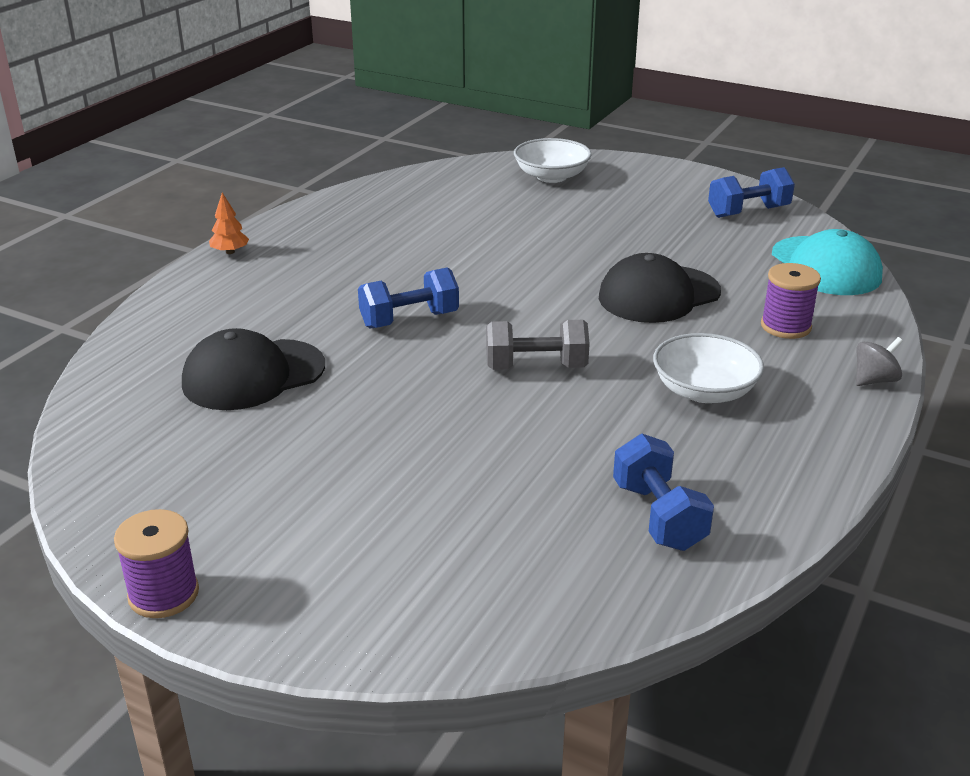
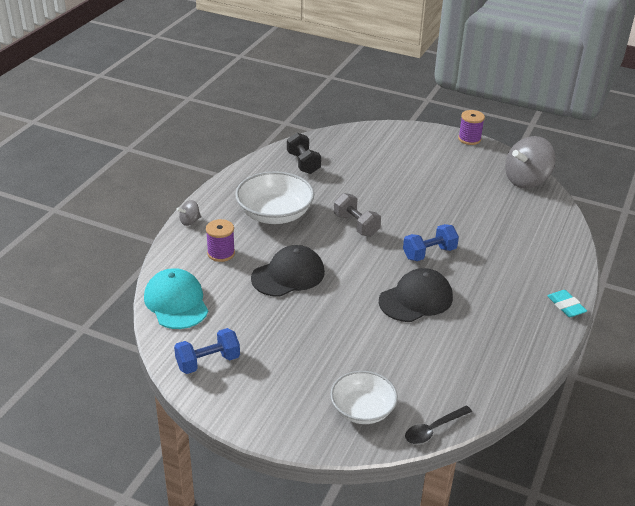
camera: 175 degrees right, 5 degrees up
black cap [182,328,325,410] -> black cap moved to [379,268,453,322]
orange tree [209,193,249,254] -> turquoise eraser [548,290,587,317]
grey dumbbell [486,320,590,370] -> grey dumbbell turned 60 degrees clockwise [334,193,381,237]
blue dumbbell [613,434,714,551] -> black dumbbell [287,133,321,174]
white bowl [653,333,764,403] -> white bowl [235,171,314,224], size x1.51
none -> black spoon [405,406,472,444]
none -> grey spinning top [505,136,556,188]

